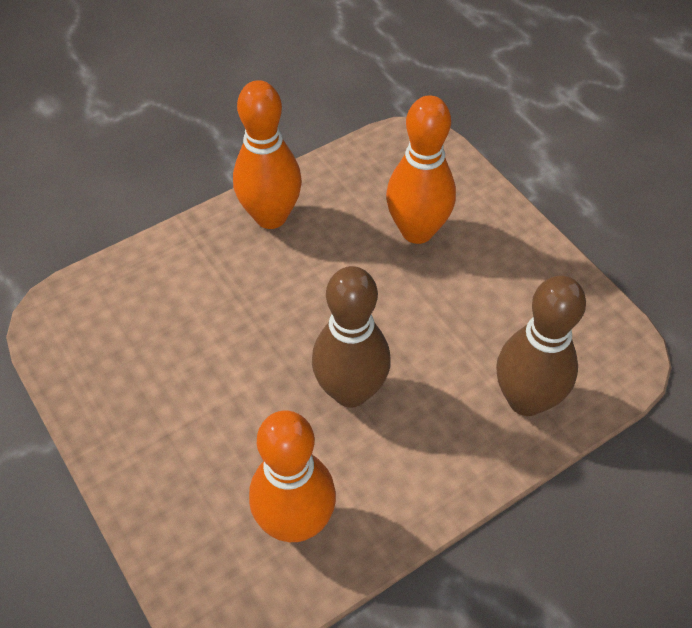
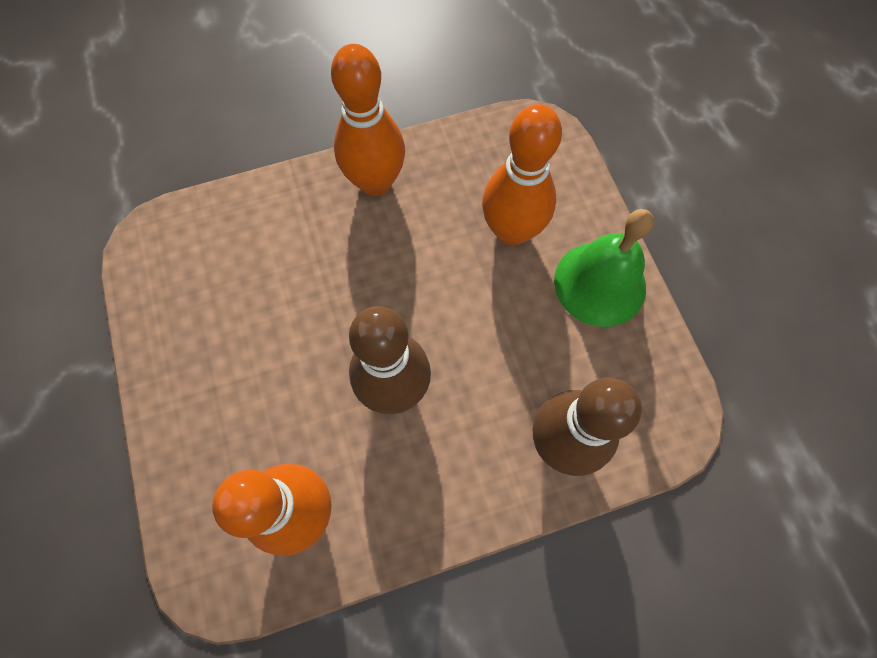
camera: 15 degrees right, 15 degrees up
none -> green bell [554,209,654,327]

